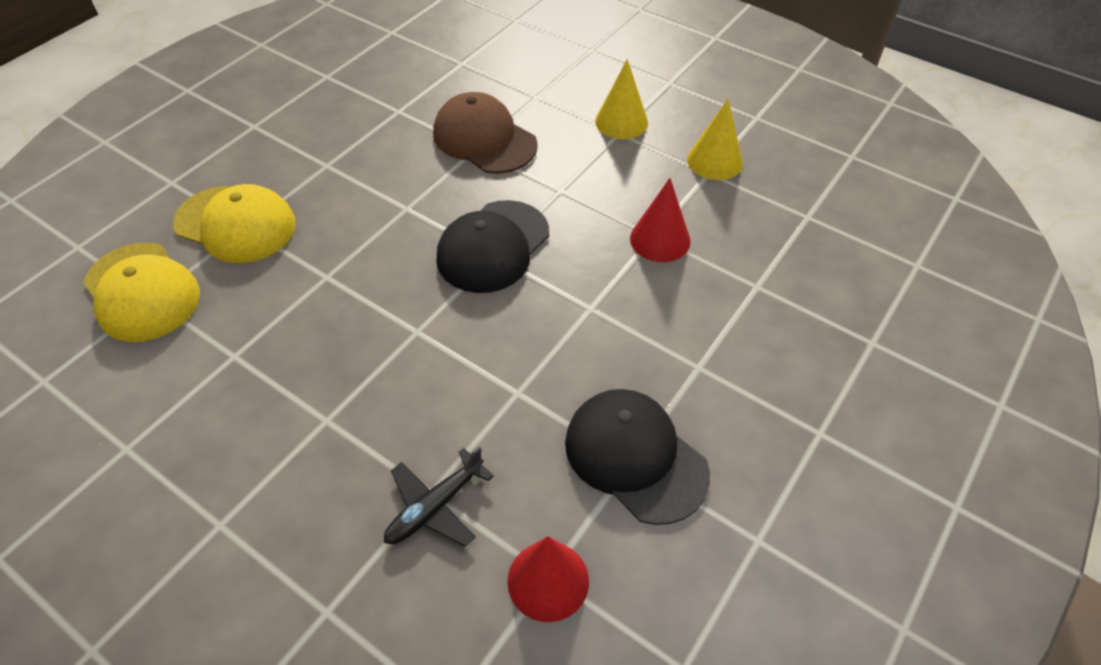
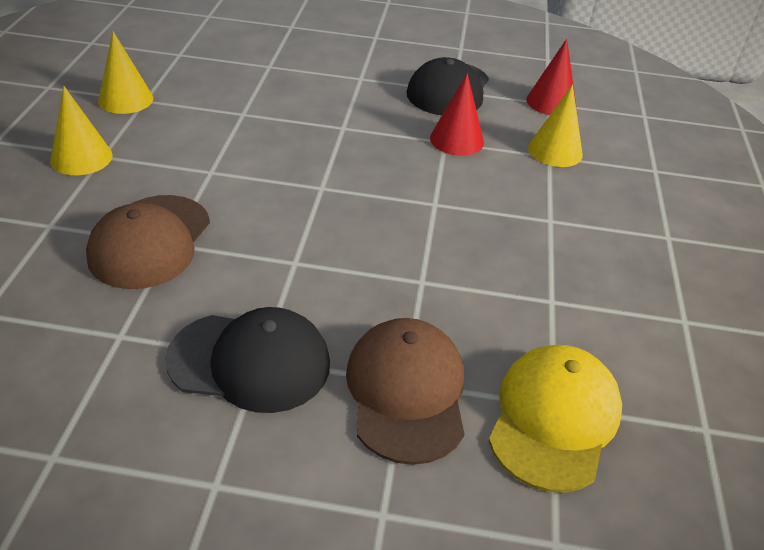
camera: 120 degrees left, 10 degrees down
yellow cap [173,184,296,263] -> brown cap [346,318,464,465]
black plane [384,447,494,547] -> yellow cone [528,84,583,167]
black cap [436,200,549,293] -> black cap moved to [165,307,330,413]
red cone [630,178,691,262] -> red cone moved to [430,73,484,156]

